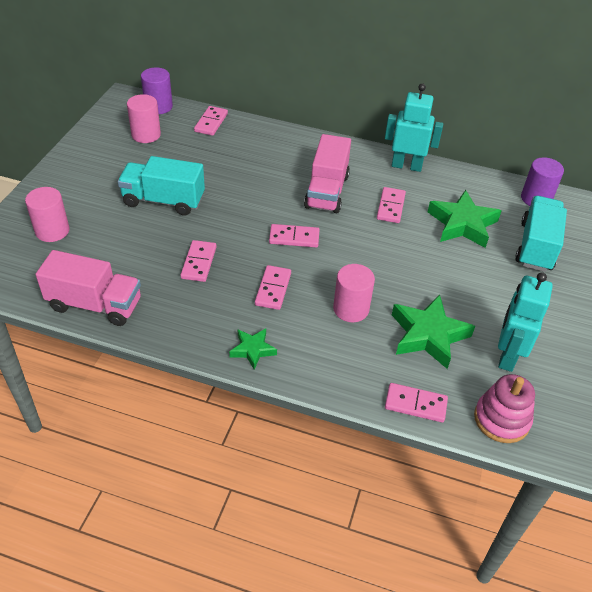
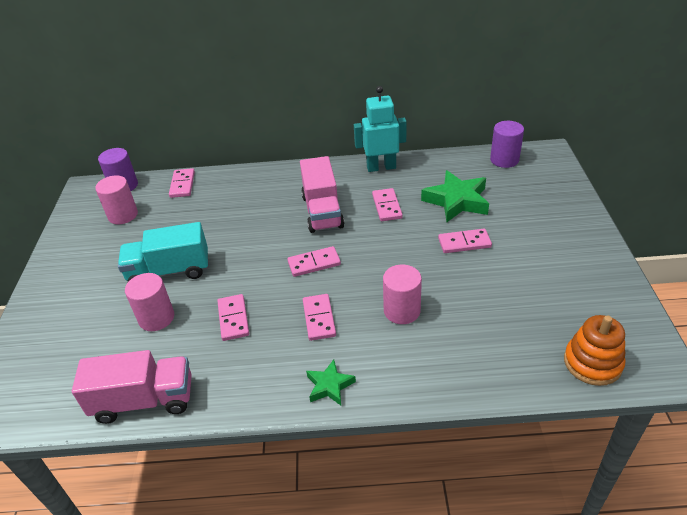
camera: 15 degrees left, 5 degrees down
pink cylinder [25,187,70,242] -> pink cylinder moved to [125,273,174,331]
pink domino [385,383,448,422] -> pink domino moved to [438,229,492,253]
green star [392,295,475,369] -> none
pink stacking toy [474,374,535,443] -> orange stacking toy [564,315,625,386]
turquoise robot [498,272,553,372] -> none
turquoise truck [515,196,567,272] -> none

